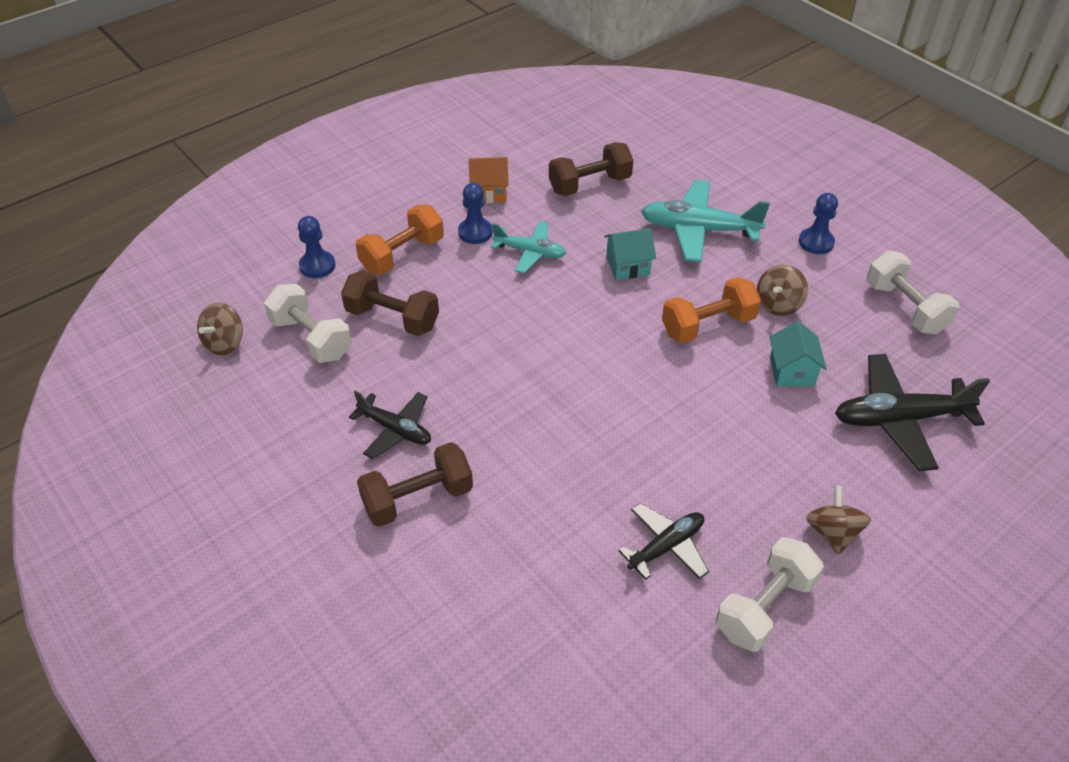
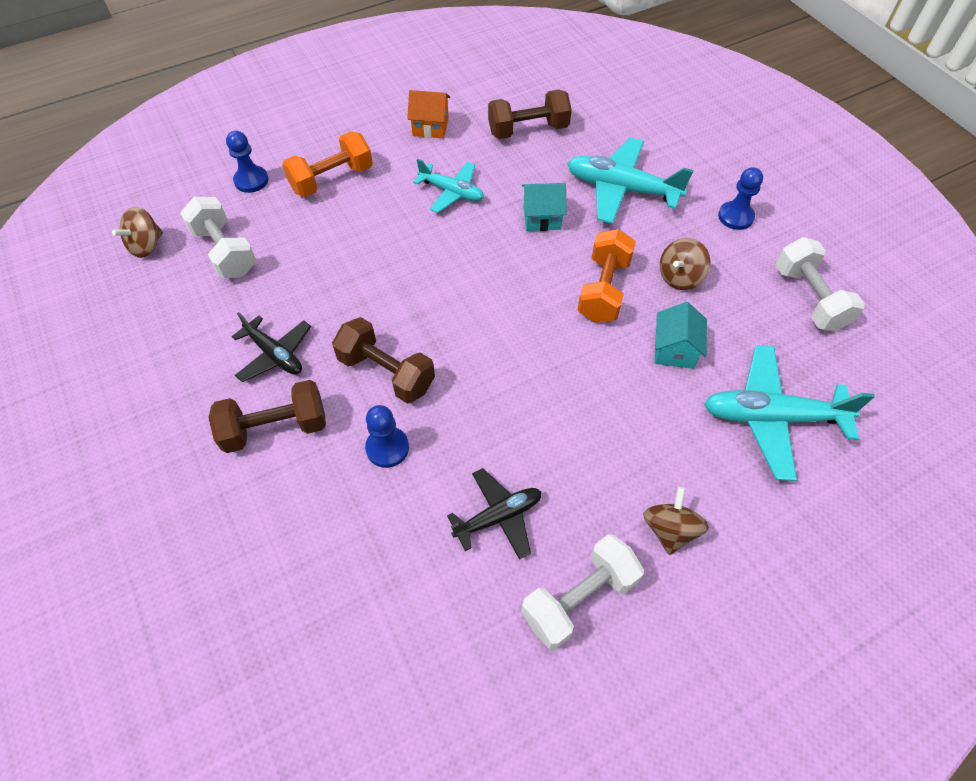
camera: 10 degrees right, 10 degrees up
brown dumbbell [341,270,439,336] -> brown dumbbell moved to [332,317,435,403]
blue pawn [458,183,493,244] -> blue pawn moved to [365,405,409,468]
orange dumbbell [662,277,761,343] -> orange dumbbell turned 60 degrees counterclockwise [578,229,636,323]
black plane [835,354,990,471] -> turquoise plane [704,345,875,481]

